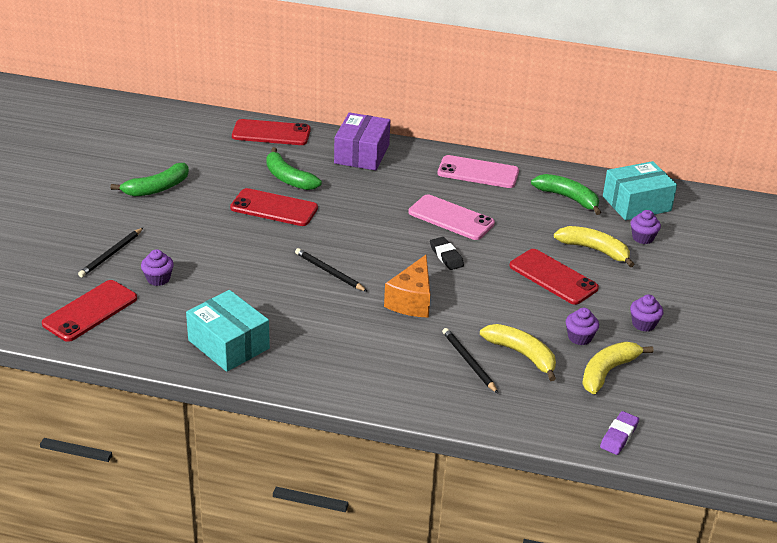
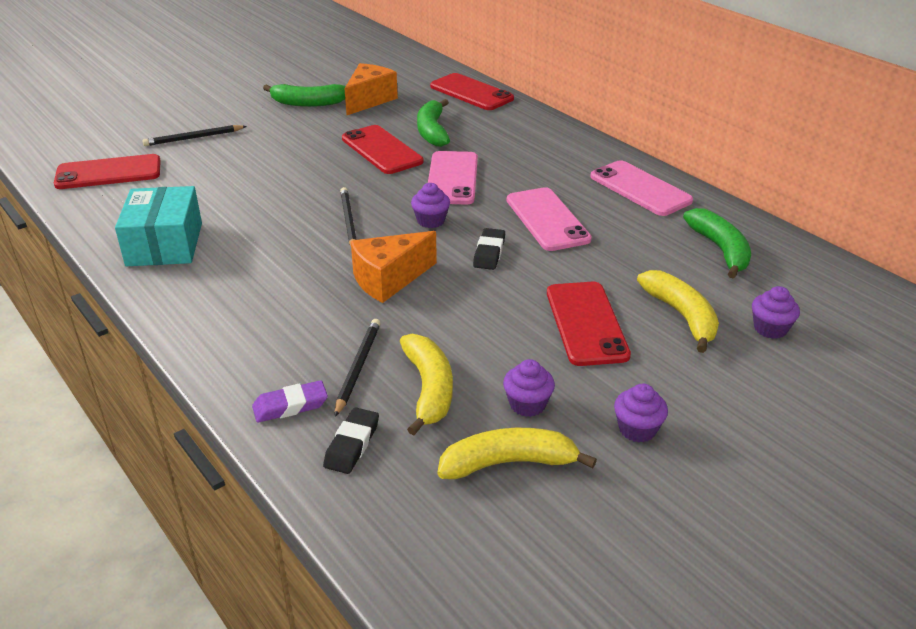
camera: 40 degrees right, 0 degrees up
purple cupcake [141,249,174,286] -> purple cupcake moved to [411,183,450,228]
purple box [334,112,390,171] -> none
purple eraser [600,411,639,455] -> purple eraser moved to [252,380,328,423]
turquoise box [603,161,677,220] -> none
none -> black eraser [323,407,379,474]
none -> orange cheese [345,63,398,115]
none -> pink phone [428,151,478,204]

